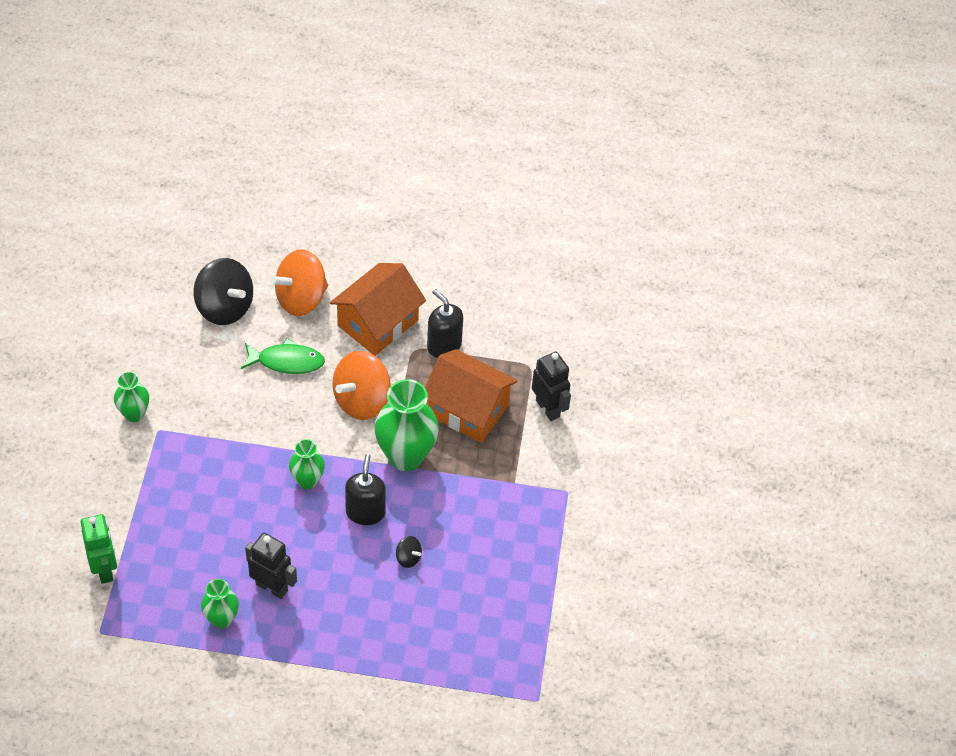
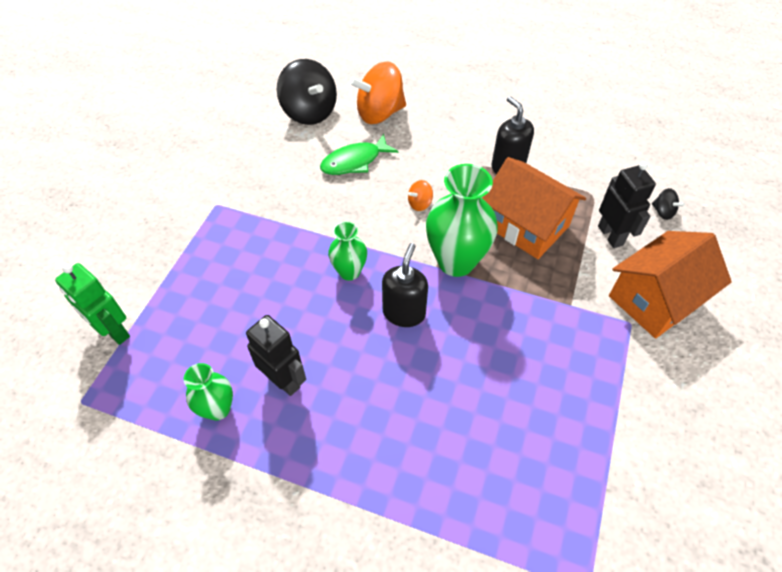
camera: 15 degrees right, 0 degrees up
green robot [81,514,117,584] -> green robot turned 135 degrees clockwise [55,263,130,345]
green vase [114,371,149,422] -> none
green fish [241,338,325,374] -> green fish turned 135 degrees clockwise [320,134,398,175]
orange house [330,263,426,356] -> orange house moved to [609,231,732,339]
orange spinning top [333,351,391,420] -> orange spinning top [408,180,433,211], size x0.44
black spinning top [396,536,422,568] -> black spinning top moved to [652,188,685,220]

